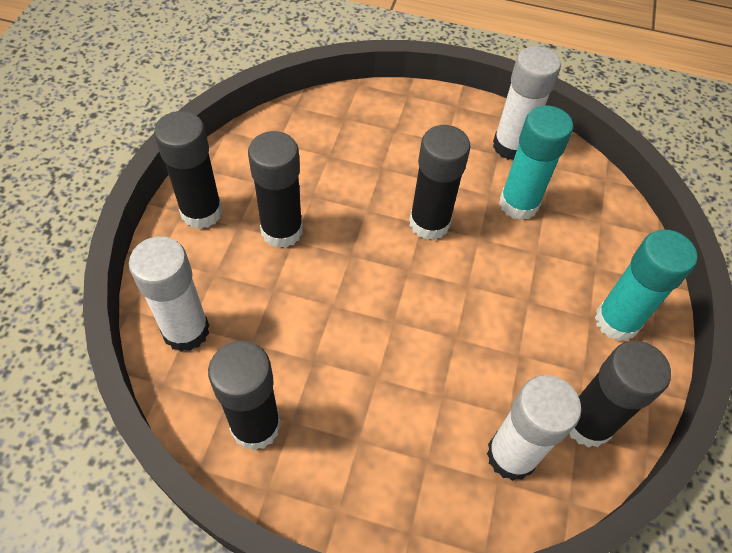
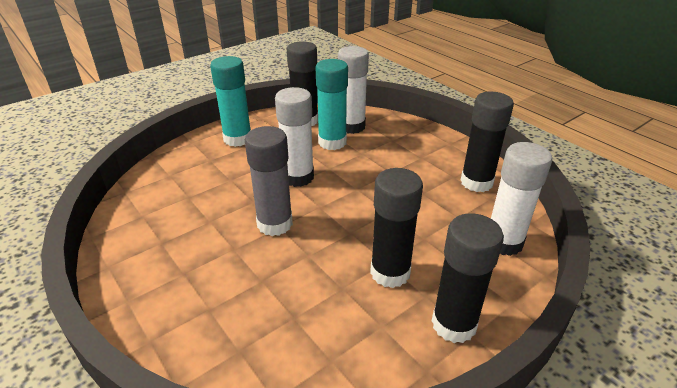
camera: 140 degrees left, 20 degrees down
black glue stick [409,125,471,240] -> grey glue stick [245,126,293,236]
white glue stick [493,46,561,160] -> white glue stick moved to [275,87,314,187]
turquoise glue stick [499,105,573,220] -> turquoise glue stick moved to [316,59,348,150]

